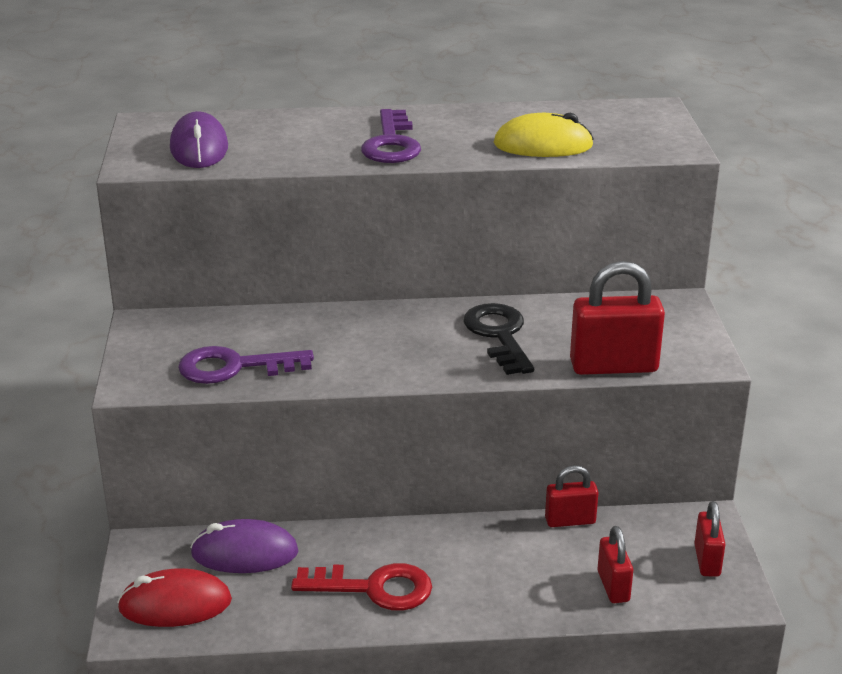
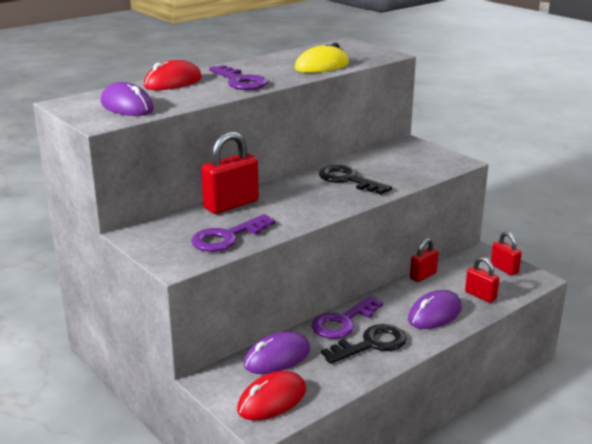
camera: 35 degrees left, 5 degrees down
red key [291,563,432,611] -> black key [321,324,407,364]
red padlock [570,261,665,375] -> red padlock moved to [201,132,259,214]
none -> red mouse [144,60,202,90]
none -> purple key [312,296,383,339]
none -> purple mouse [408,290,462,329]

